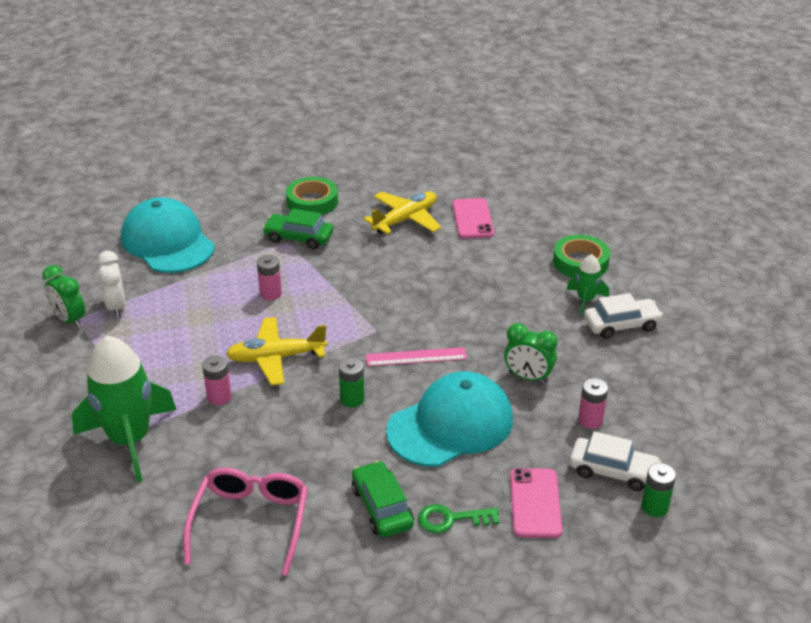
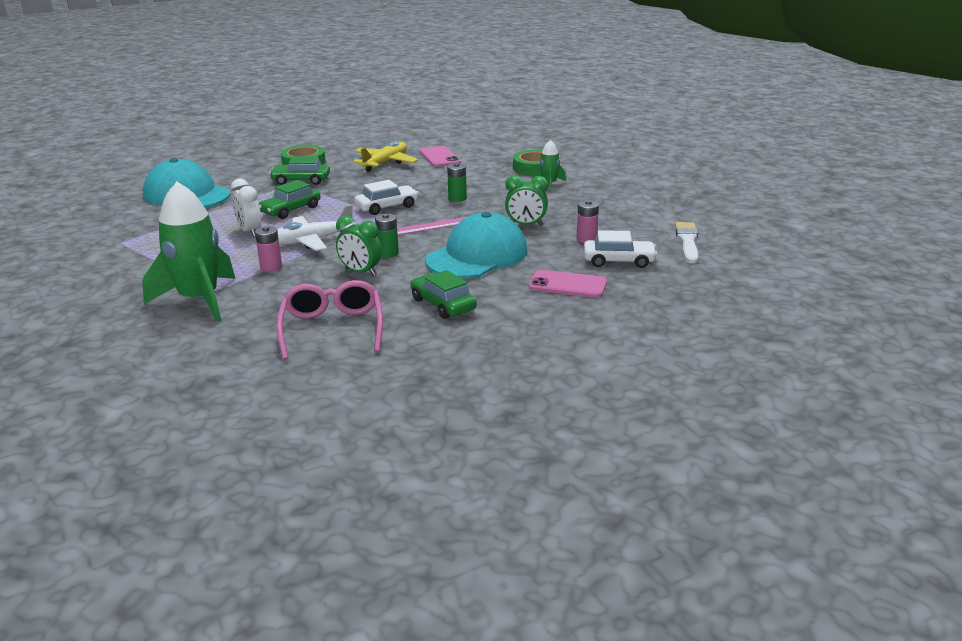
camera: 15 degrees left, 10 degrees down
green clock [42,265,85,328] -> green clock moved to [336,216,382,276]
white clock [97,251,126,318] -> white clock moved to [231,178,261,237]
yellow plane [226,317,327,385] -> white plane [277,205,355,251]
pink battery [257,255,282,300] -> green car [259,180,321,219]
green key [418,504,499,533] -> none
pink phone [510,468,562,538] -> pink phone turned 60 degrees counterclockwise [529,270,607,298]
white car [584,293,663,339] -> white car moved to [354,180,419,215]
green battery [641,463,676,517] -> green battery moved to [447,163,467,202]
none -> white brush [675,222,698,264]

